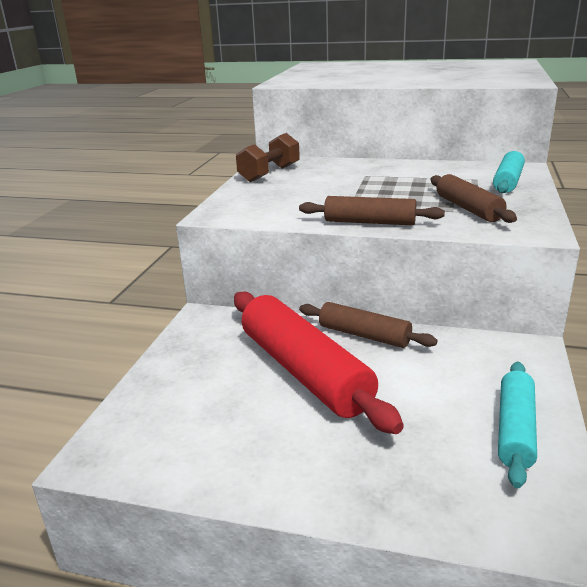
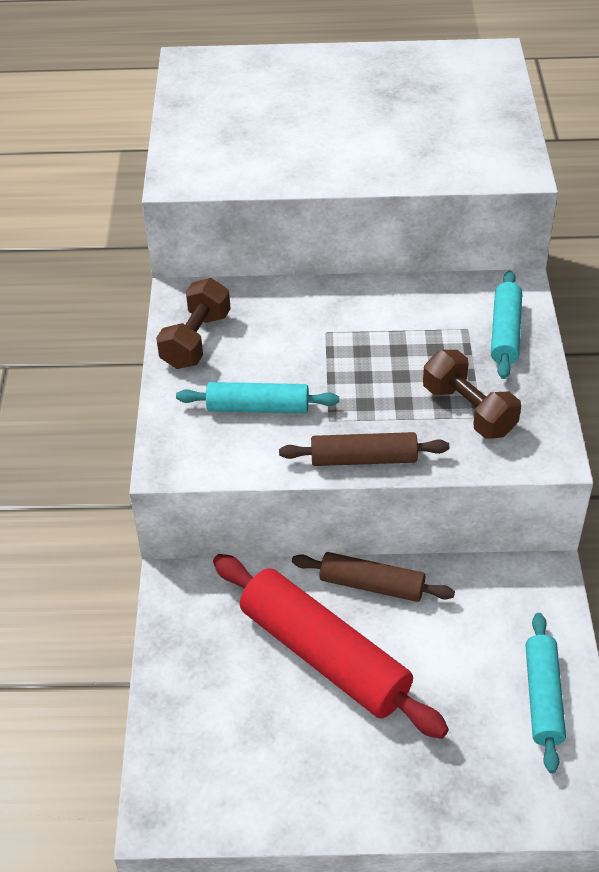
camera: 15 degrees left, 20 degrees up
brown rolling pin [431,174,517,223] -> brown dumbbell [423,350,521,439]
none -> turquoise rolling pin [176,382,339,413]

